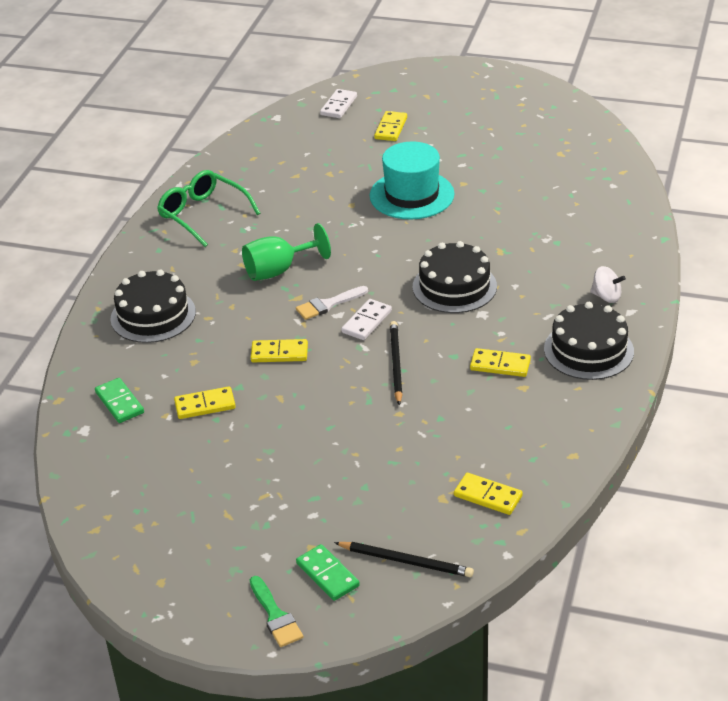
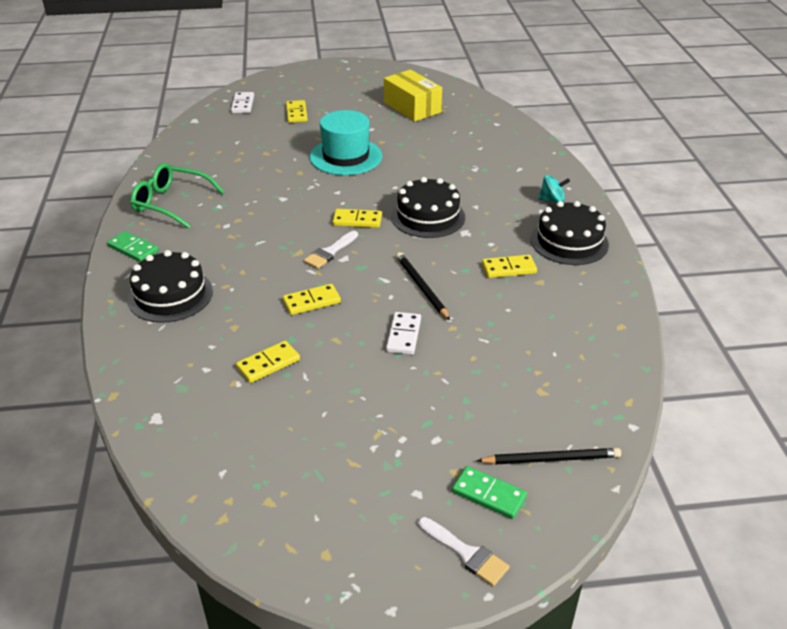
camera: 25 degrees left, 0 degrees up
green domino [95,378,144,423] -> green domino moved to [107,231,159,262]
green goblet [242,223,331,281] -> none
green brush [250,576,303,647] -> white brush [418,517,509,586]
white domino [341,299,392,340] -> white domino moved to [386,312,421,355]
yellow domino [454,473,523,515] -> yellow domino moved to [332,209,382,228]
white spinning top [590,266,626,303] -> turquoise spinning top [538,175,570,203]
none -> yellow box [384,69,442,122]

